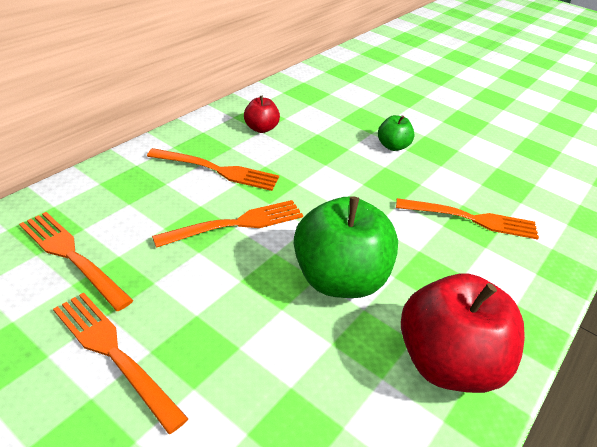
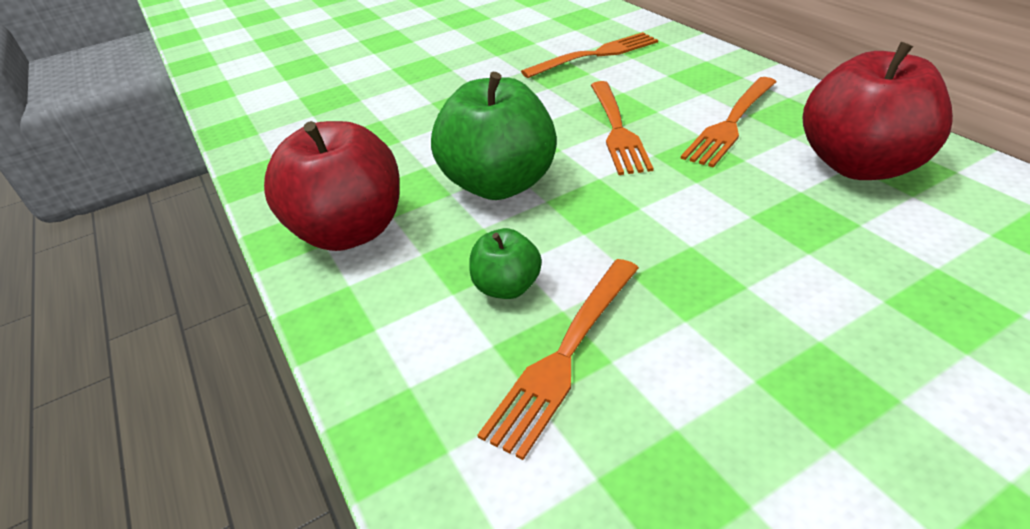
camera: 120 degrees right, 0 degrees up
orange fork [53,292,189,434] -> none
red apple [244,96,280,133] -> red apple [803,42,953,180], size x2.03
green apple [378,115,415,151] -> green apple moved to [469,228,542,299]

